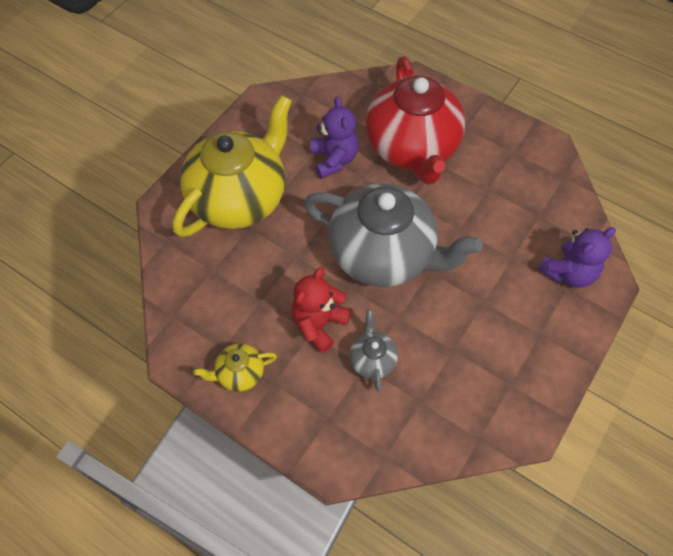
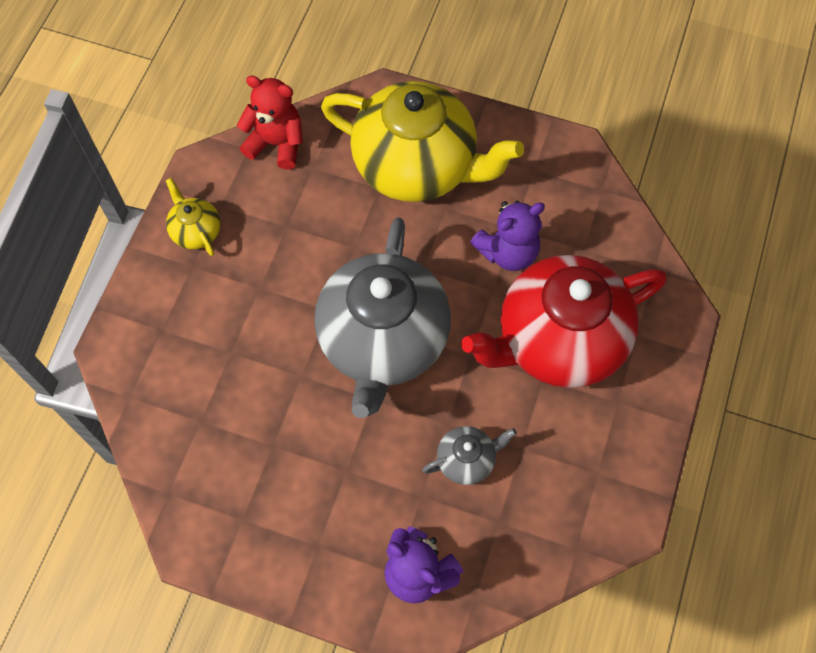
camera: 75 degrees right, 5 degrees up
red teddy bear [291,267,351,353] -> red teddy bear moved to [237,76,303,170]
grey teapot [349,309,398,391] -> grey teapot moved to [422,426,517,485]

